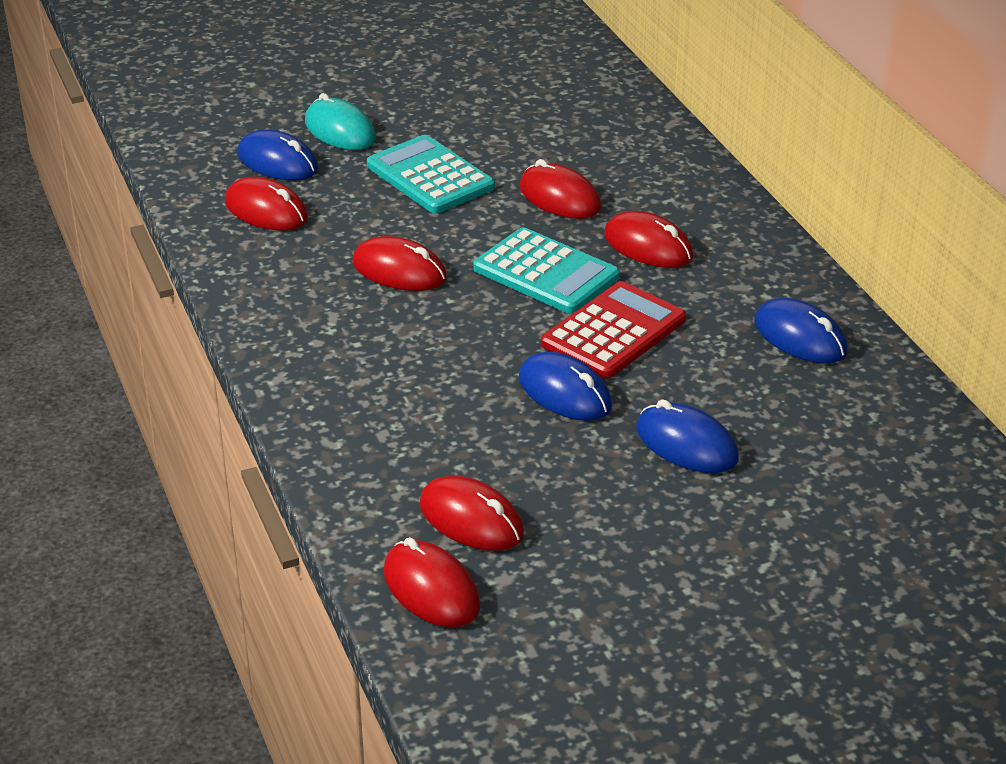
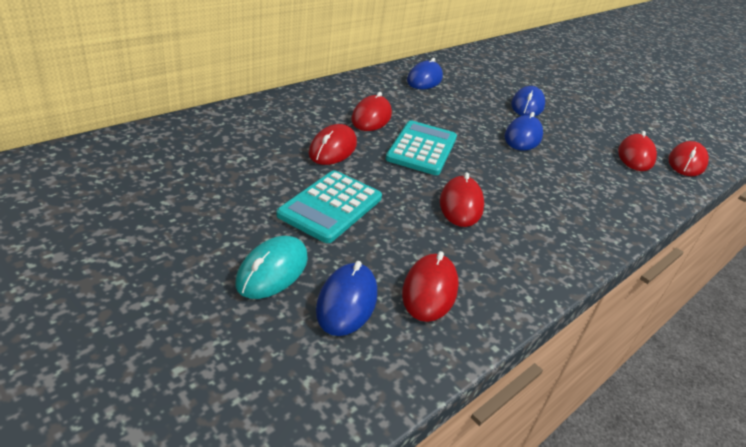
camera: 115 degrees left, 0 degrees up
red calculator [541,281,686,379] -> none

